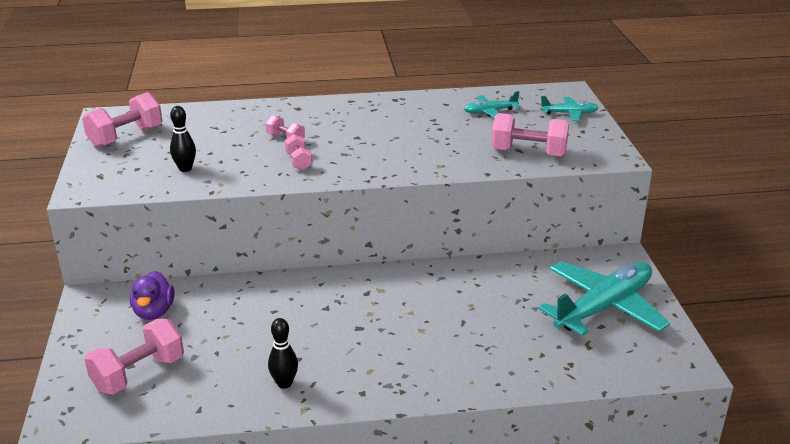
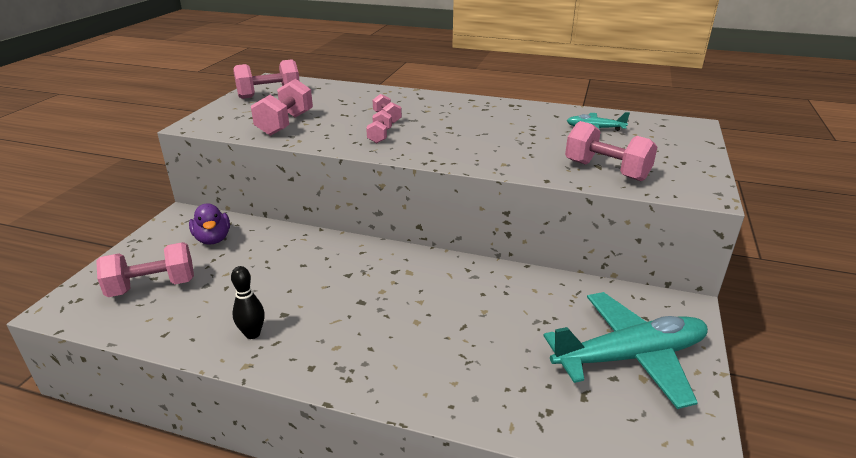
camera: 25 degrees right, 0 degrees up
purple duck [130,271,175,320] -> purple duck turned 45 degrees counterclockwise [189,203,230,245]
black bowling pin [170,106,196,172] -> pink dumbbell [251,79,313,136]
turquoise plane [540,96,598,121] -> none

